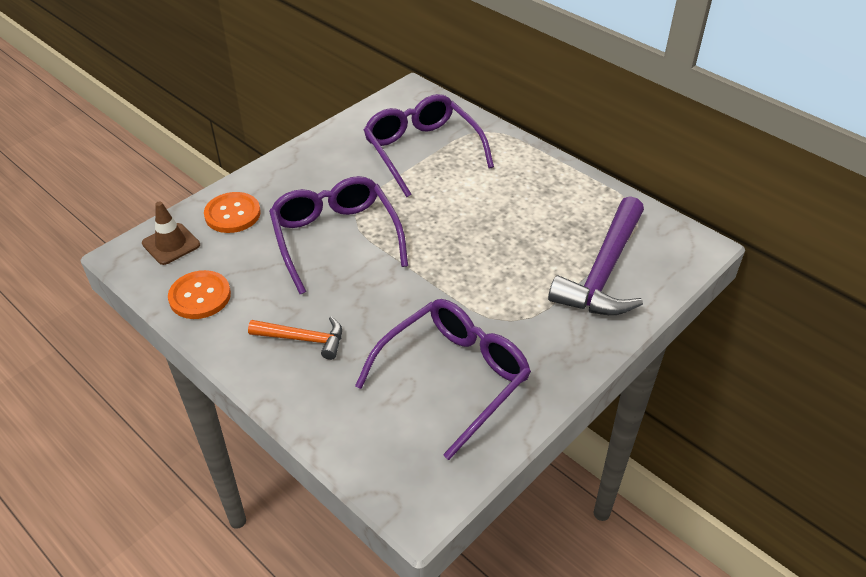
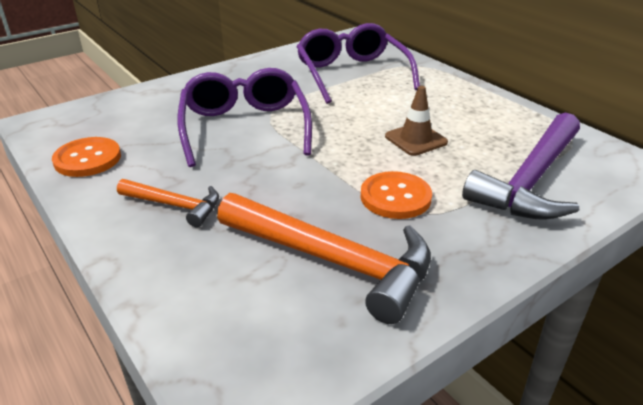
camera: 10 degrees right, 10 degrees down
brown traffic cone [142,201,200,265] -> brown traffic cone moved to [385,86,448,156]
orange button [204,192,261,233] -> orange button moved to [361,171,432,219]
purple glasses [355,299,531,460] -> orange hammer [217,193,431,324]

